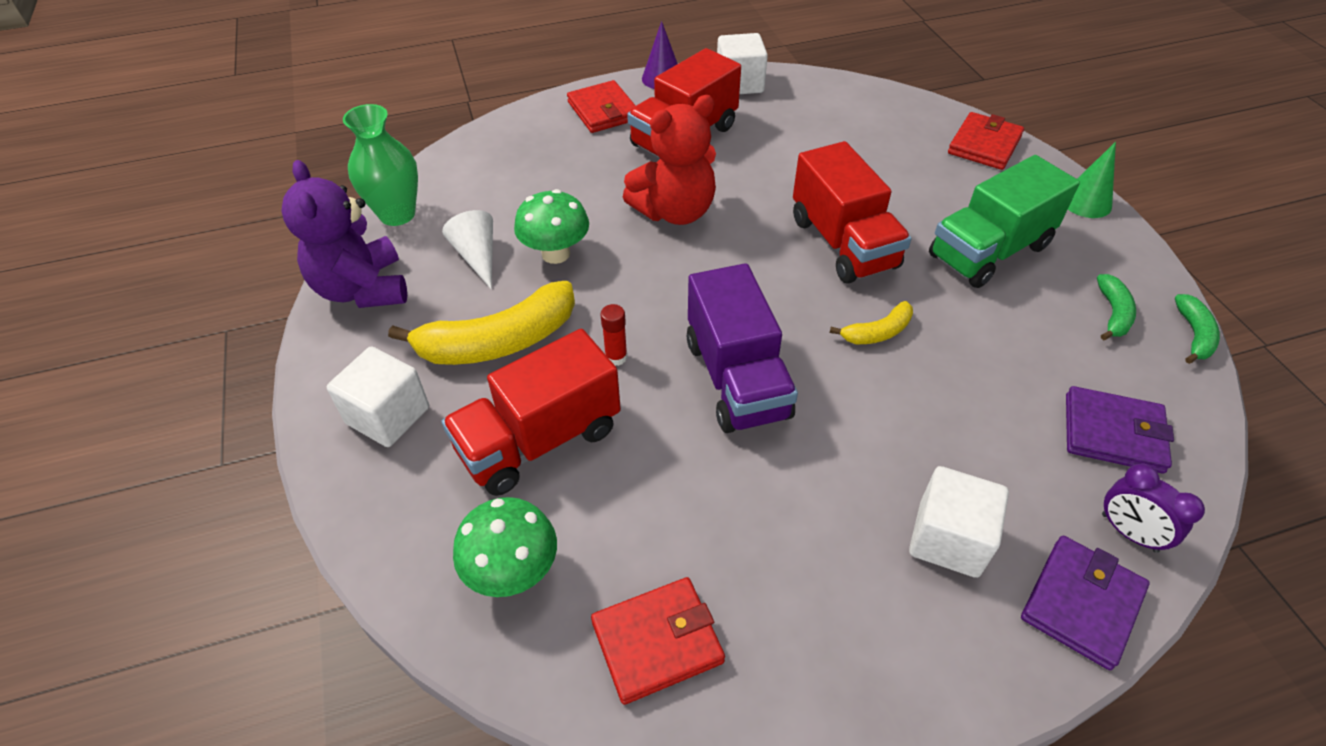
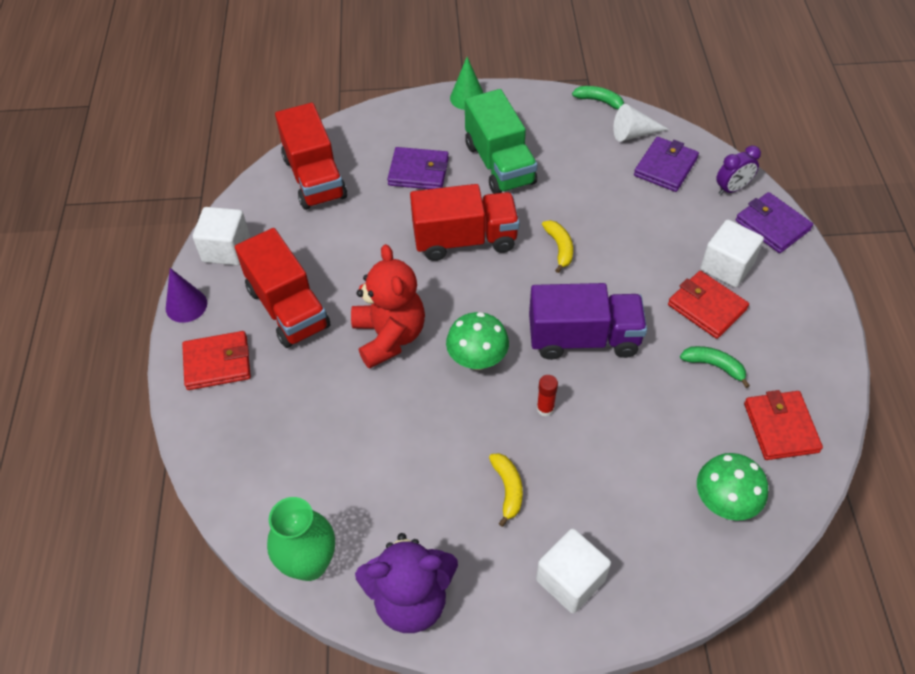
camera: 75 degrees left, 5 degrees up
yellow banana [388,281,575,365] -> yellow banana [489,453,523,527], size x0.50
white cone [442,210,493,289] -> white cone moved to [613,104,669,142]
red truck [442,329,621,496] -> red truck moved to [275,103,347,210]
green mushroom [514,189,589,264] -> green mushroom moved to [446,312,509,370]
red wallet [948,112,1024,170] -> red wallet moved to [668,271,749,339]
green banana [1097,274,1136,340] -> green banana moved to [680,346,750,388]
none -> purple wallet [387,147,449,189]

